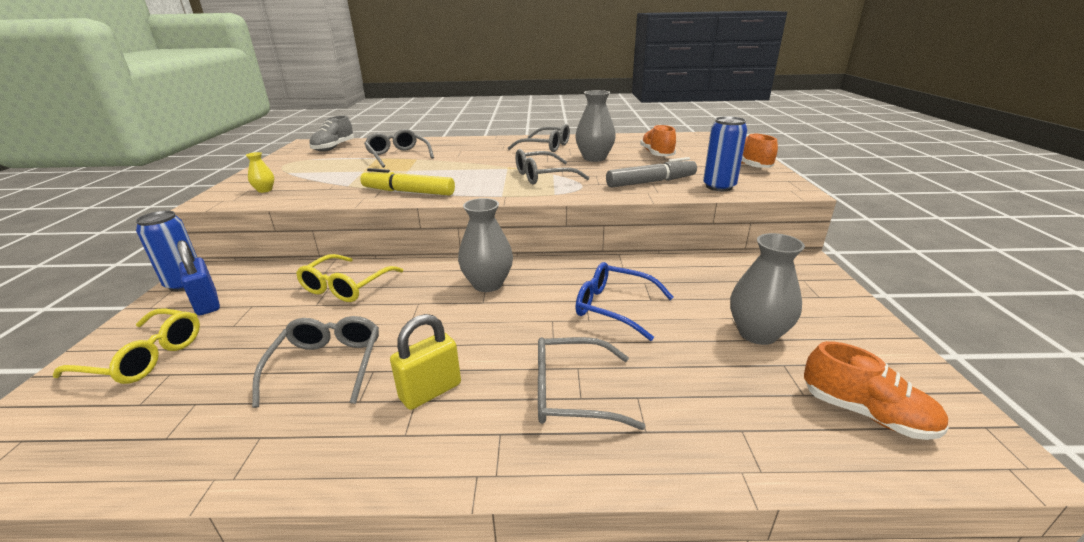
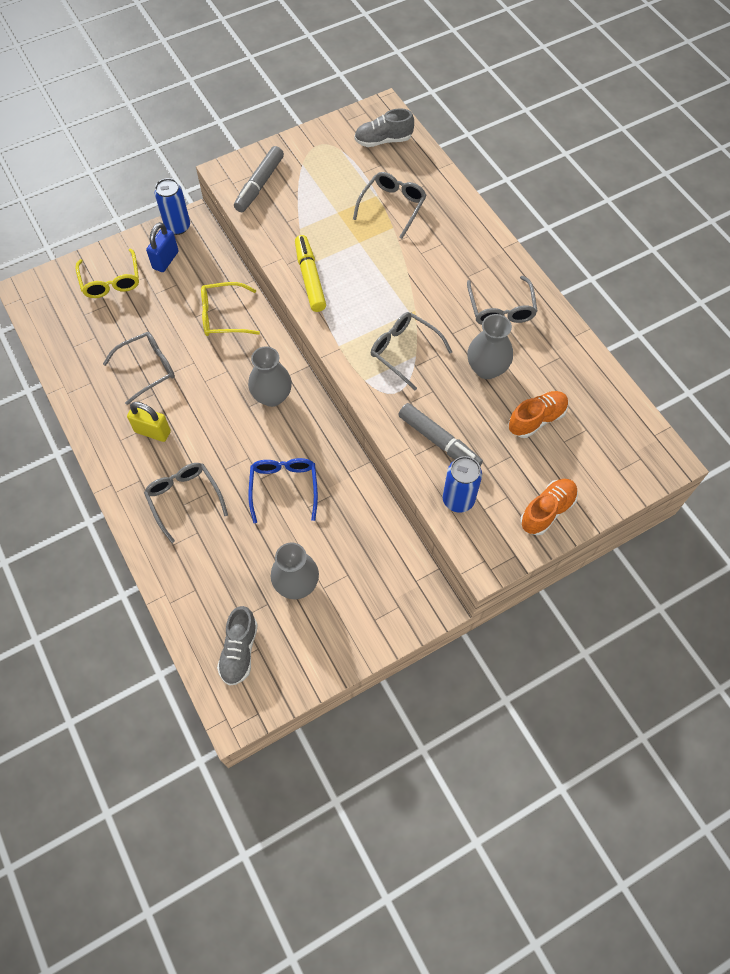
camera: 60 degrees right, 35 degrees up
yellow vase [245,152,274,193] -> grey marker [234,146,284,212]
orange shoe [804,341,949,440] -> grey shoe [217,606,258,686]

